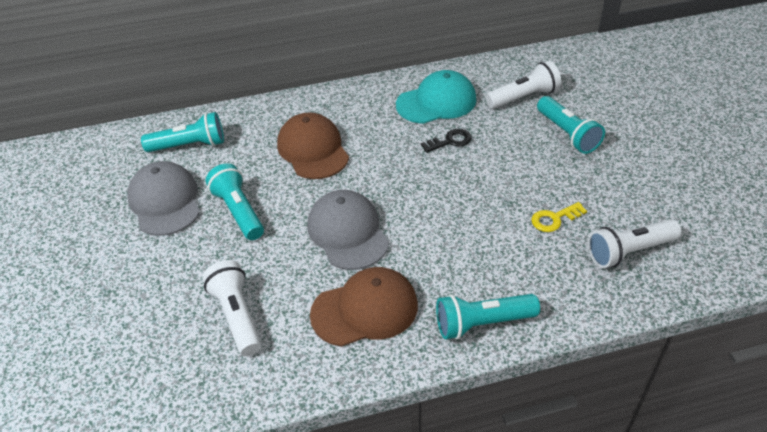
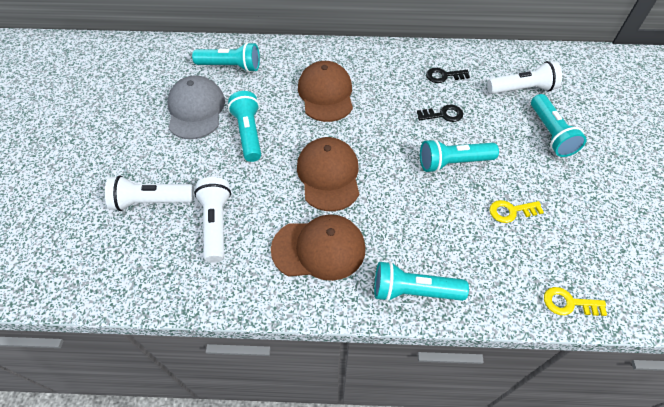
camera: 15 degrees right, 10 degrees up
grey cap [307,190,389,270] -> brown cap [297,137,359,211]
turquoise cap [396,70,476,124] -> black key [426,68,470,83]
white flashlight [588,219,682,268] -> white flashlight moved to [105,176,194,211]
none -> turquoise flashlight [420,139,499,173]
none -> yellow key [544,287,607,316]

